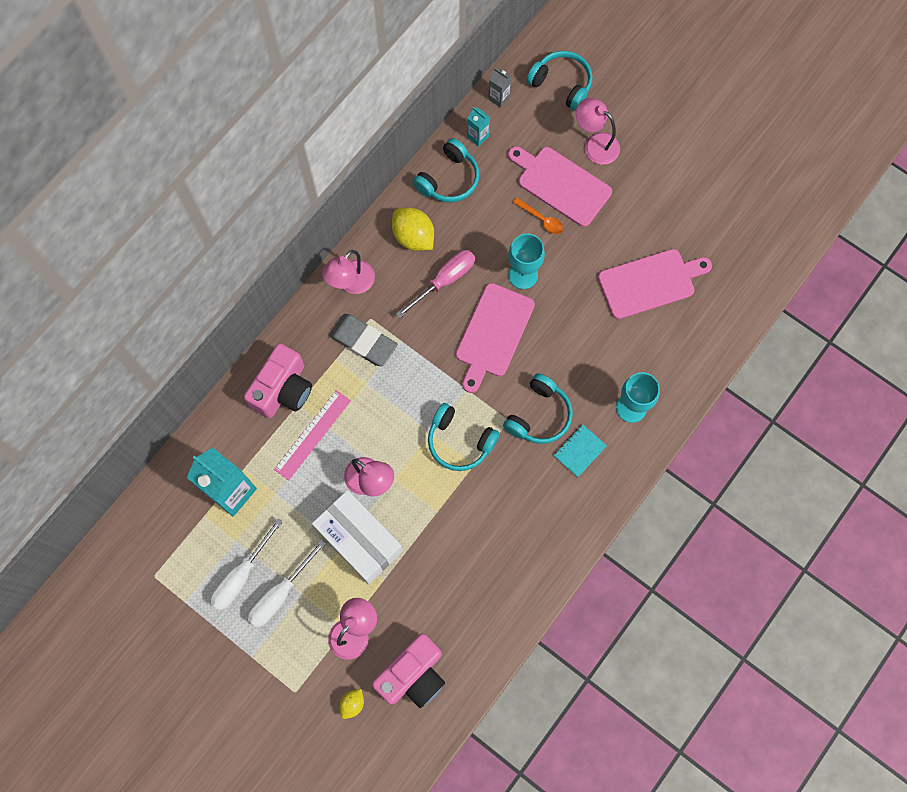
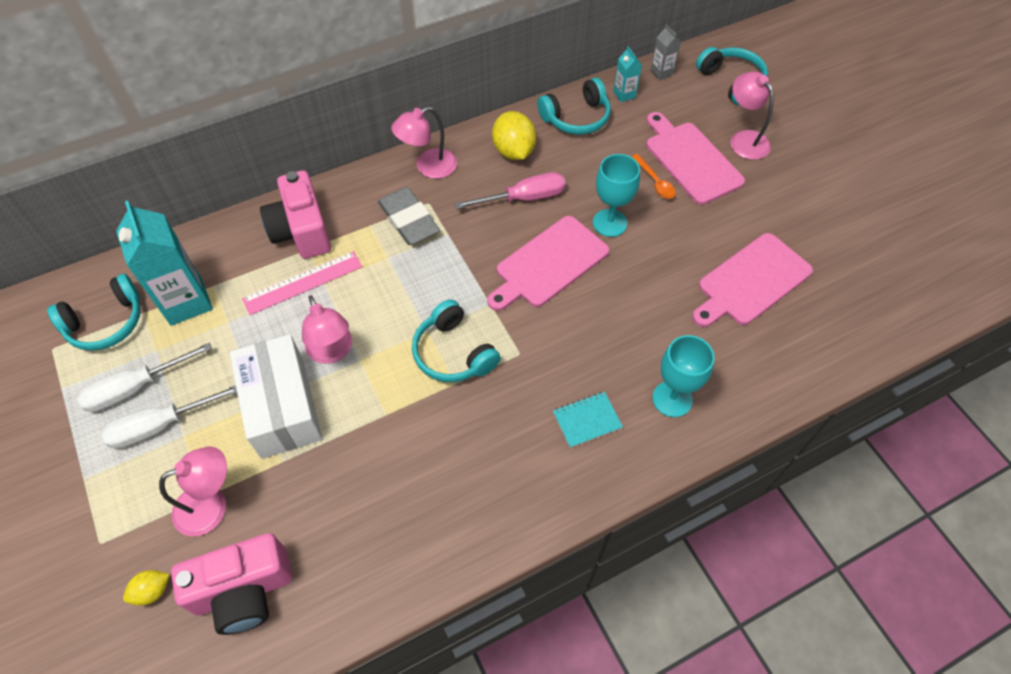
camera: 25 degrees right, 15 degrees down
pink camera [244,343,312,418] -> pink camera turned 105 degrees clockwise [260,170,331,259]
turquoise headphones [503,373,573,444] -> turquoise headphones moved to [47,274,141,351]
pink cutting board [598,249,712,319] -> pink cutting board turned 135 degrees clockwise [692,233,813,327]

